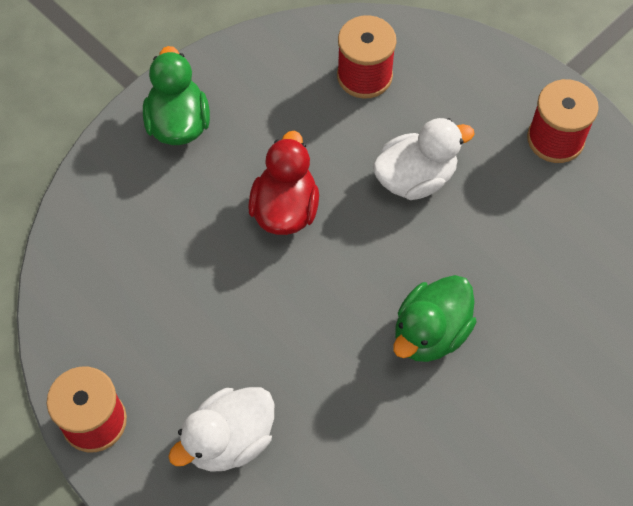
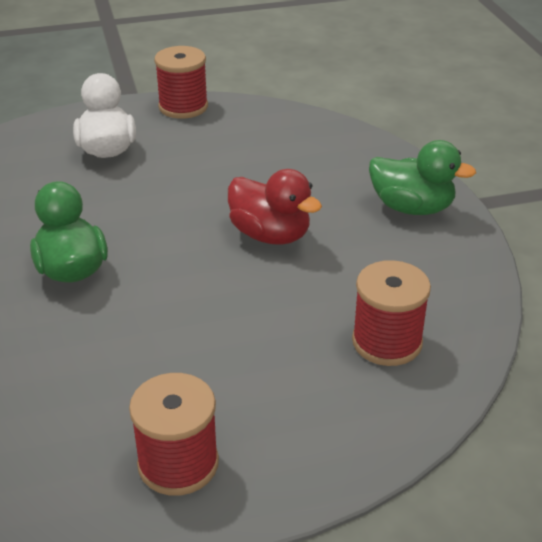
camera: 120 degrees right, 25 degrees down
white duck [373,118,475,200] -> none

